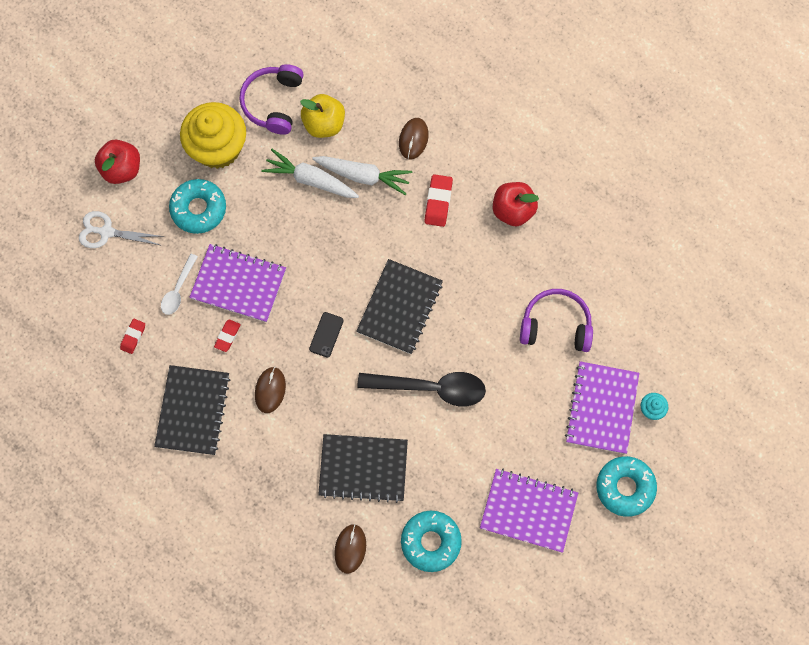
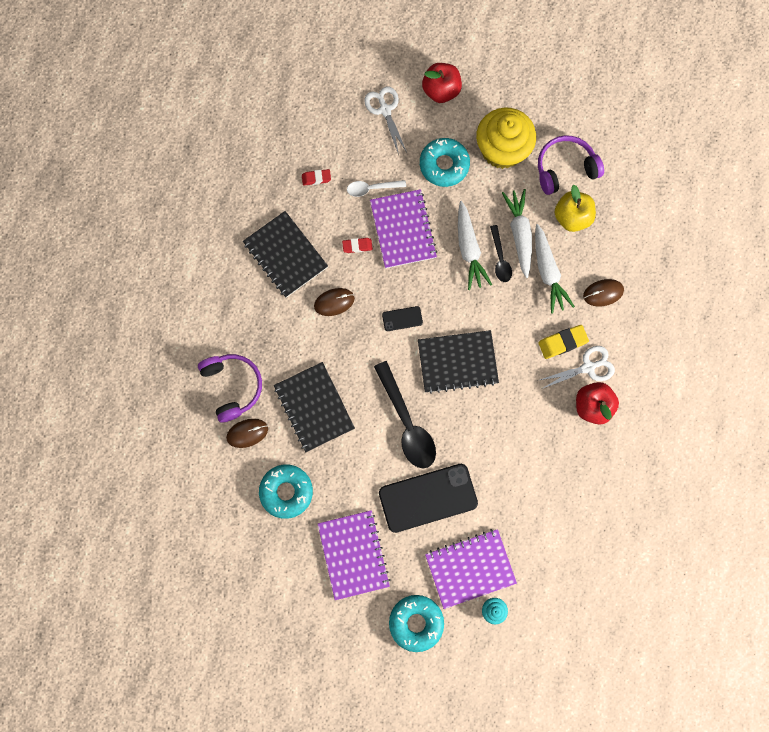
camera: 60 degrees right, 5 degrees up
black notebook [154,365,230,455] -> black notebook turned 75 degrees clockwise [243,211,328,298]
red eraser [424,174,453,227] -> yellow eraser [538,325,589,359]
purple headphones [520,289,593,352] -> purple headphones moved to [198,354,262,423]
none -> black phone [379,464,478,533]
none -> white carrot [458,201,492,290]
none -> black spoon [490,225,512,282]
none -> white scissors [537,346,615,389]

